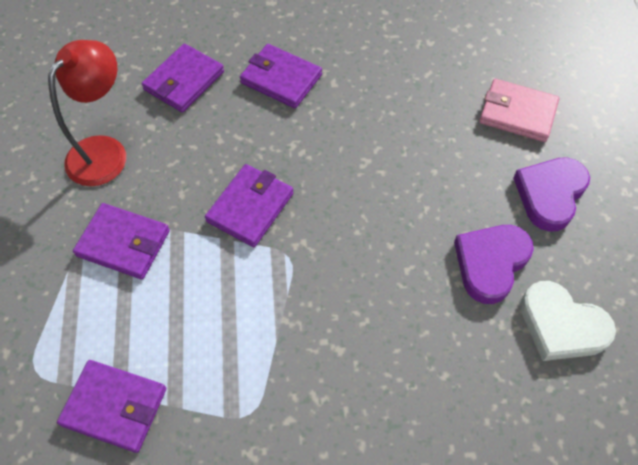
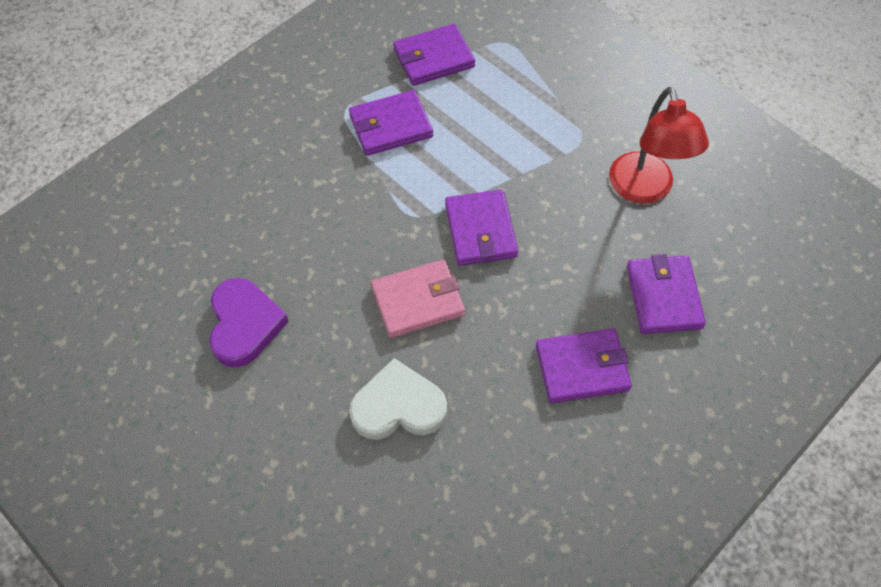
camera: 140 degrees right, 0 degrees up
purple wallet [73,203,170,280] -> purple wallet moved to [349,90,433,156]
pink wallet [479,79,559,142] -> pink wallet moved to [371,260,465,338]
purple heart [513,157,590,232] -> none
white heart [520,281,616,361] -> white heart moved to [349,358,447,440]

